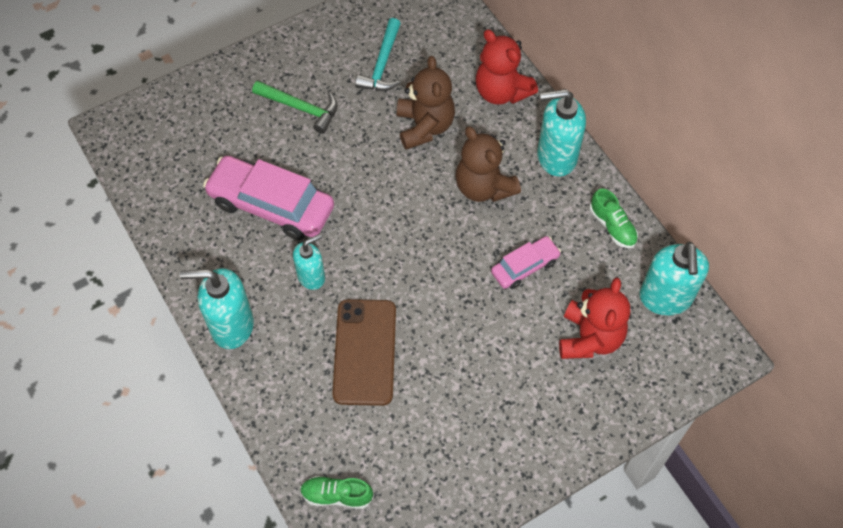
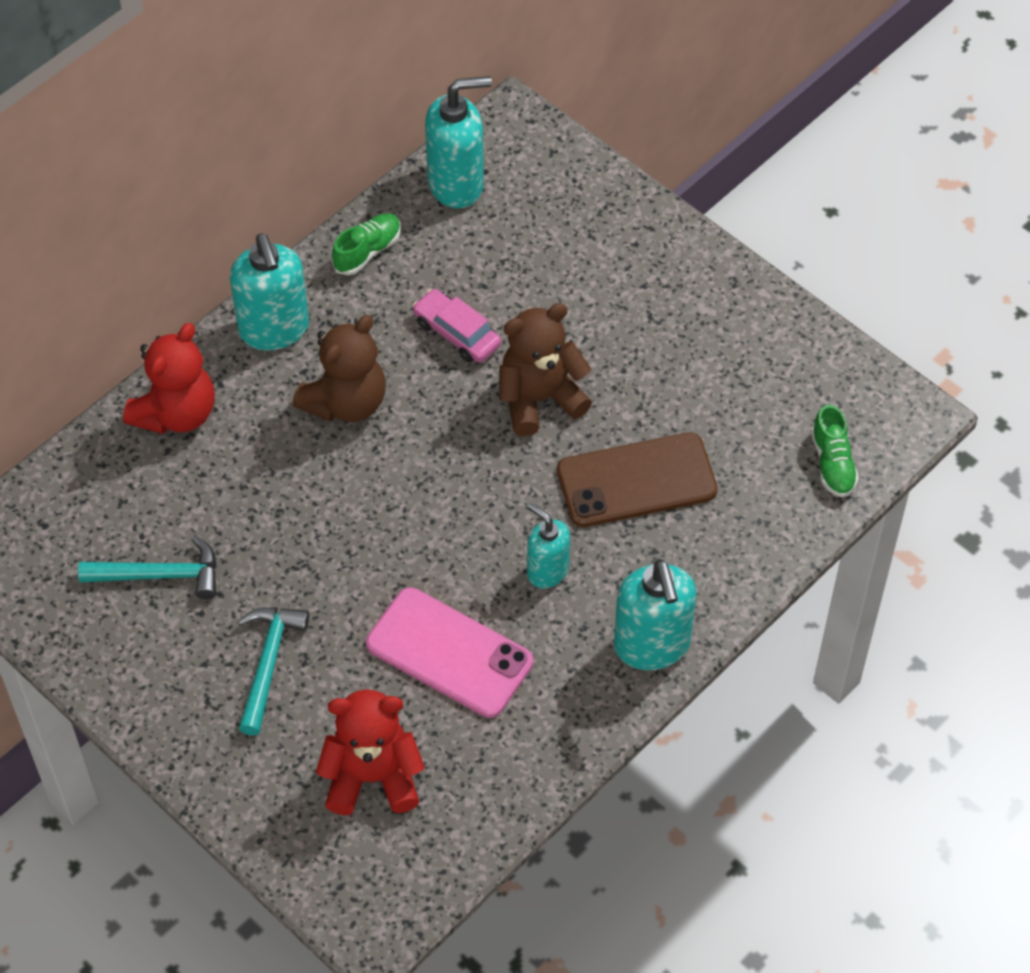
camera: 105 degrees left, 5 degrees down
pink car [203,156,334,240] -> pink phone [366,587,533,718]
green hammer [252,81,337,134] -> turquoise hammer [237,607,309,736]
brown teddy bear [397,56,455,150] -> brown teddy bear moved to [499,303,592,436]
red teddy bear [559,278,630,359] -> red teddy bear moved to [316,690,425,815]

